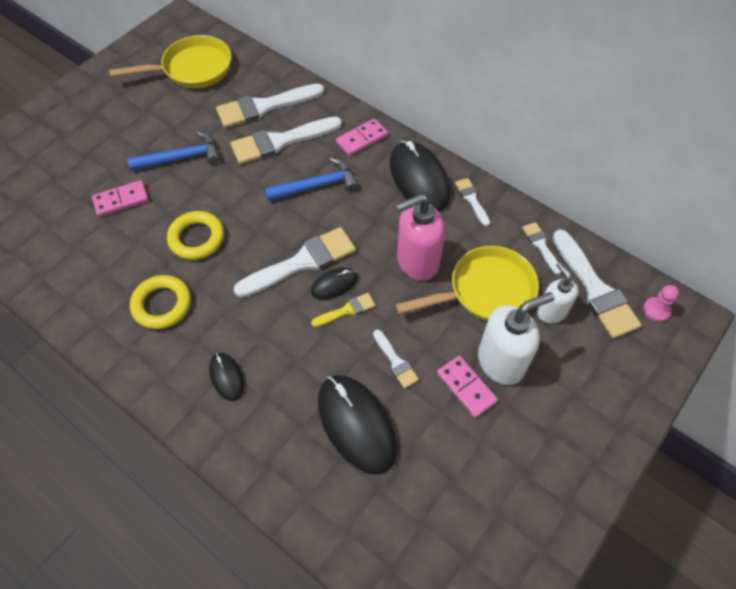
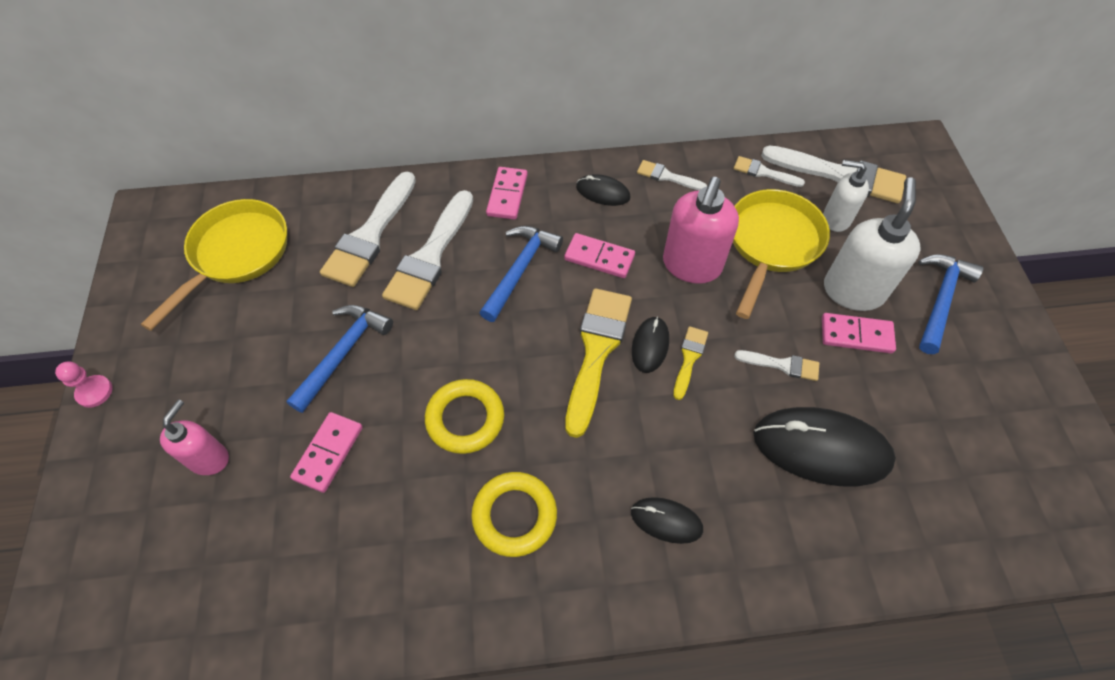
camera: 45 degrees left, 0 degrees up
white brush [233,227,356,298] -> yellow brush [565,288,632,438]
black mouse [390,141,450,211] -> black mouse [576,174,630,206], size x0.51
pink pawn [643,285,679,322] -> pink pawn moved to [55,361,113,408]
none -> pink soap dispenser [160,400,229,475]
none -> pink domino [564,233,635,278]
none -> blue hammer [918,254,984,354]

